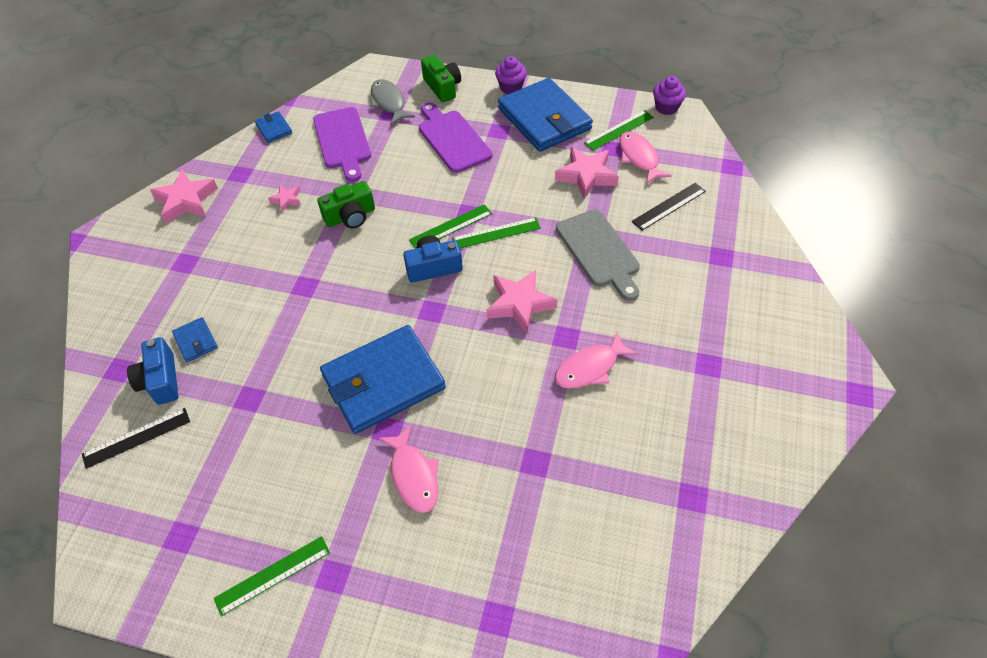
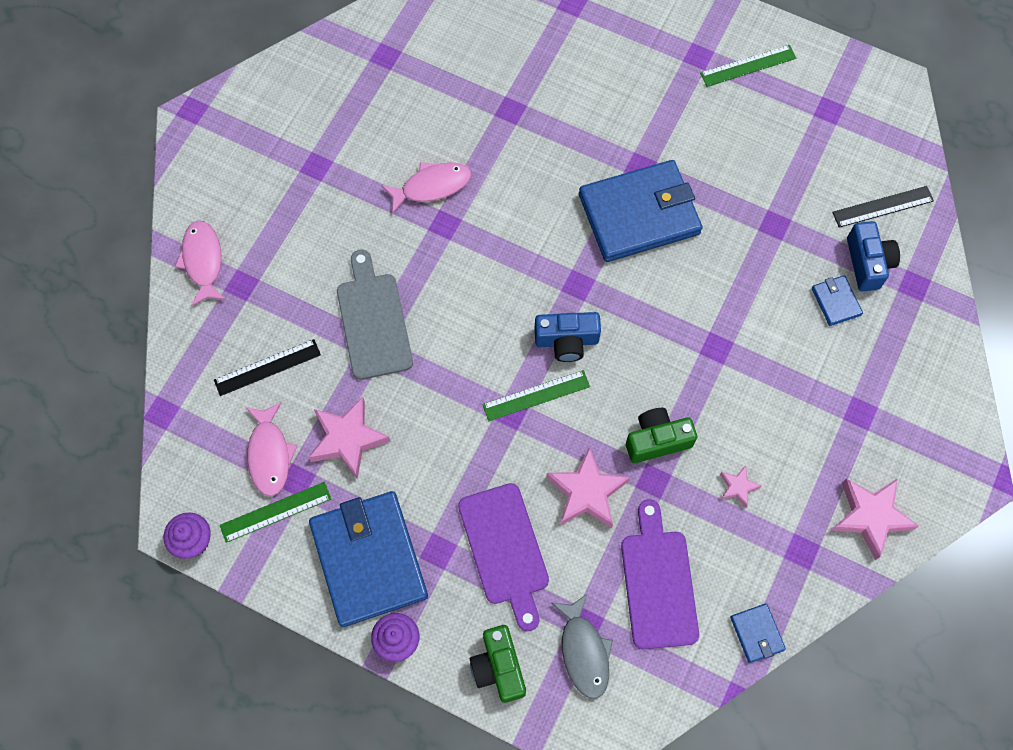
camera: 170 degrees left, 15 degrees up
pink fish [379,425,439,513] -> pink fish moved to [175,221,226,306]
green ruler [452,217,541,248] -> none
pink star [487,270,557,334] -> pink star moved to [546,446,630,528]

